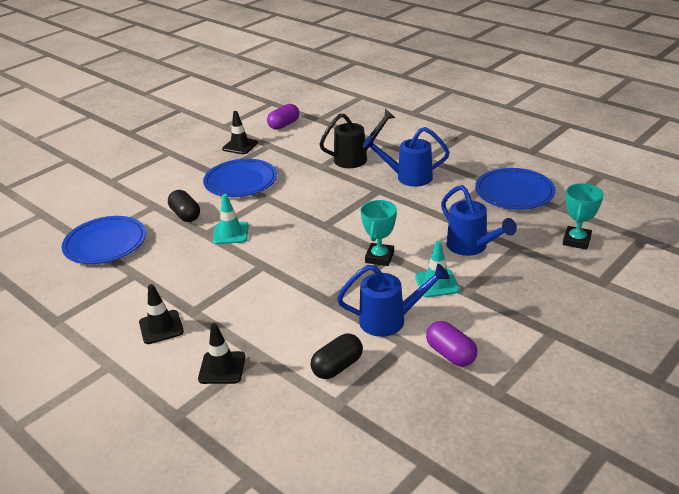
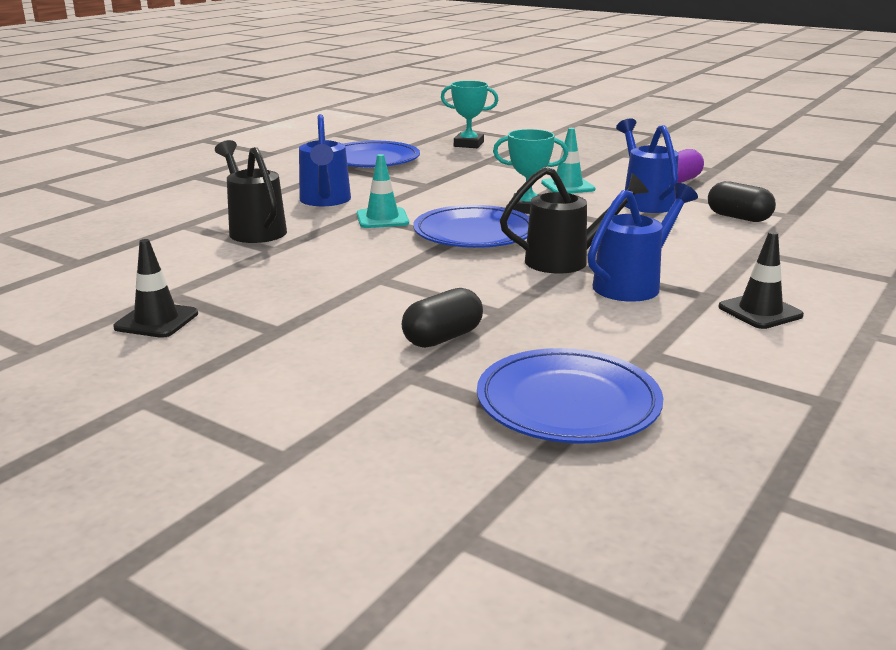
camera: 100 degrees left, 10 degrees down
black traffic cone [198,323,246,384] -> none
blue plate [203,159,277,197] -> blue plate moved to [413,205,529,248]
turquoise traffic cone [213,194,248,244] -> turquoise traffic cone moved to [357,154,409,228]
purple capsule [267,104,299,130] -> none
blue watering can [441,185,517,256] -> blue watering can moved to [588,183,698,302]
none -> black watering can [500,167,649,274]

